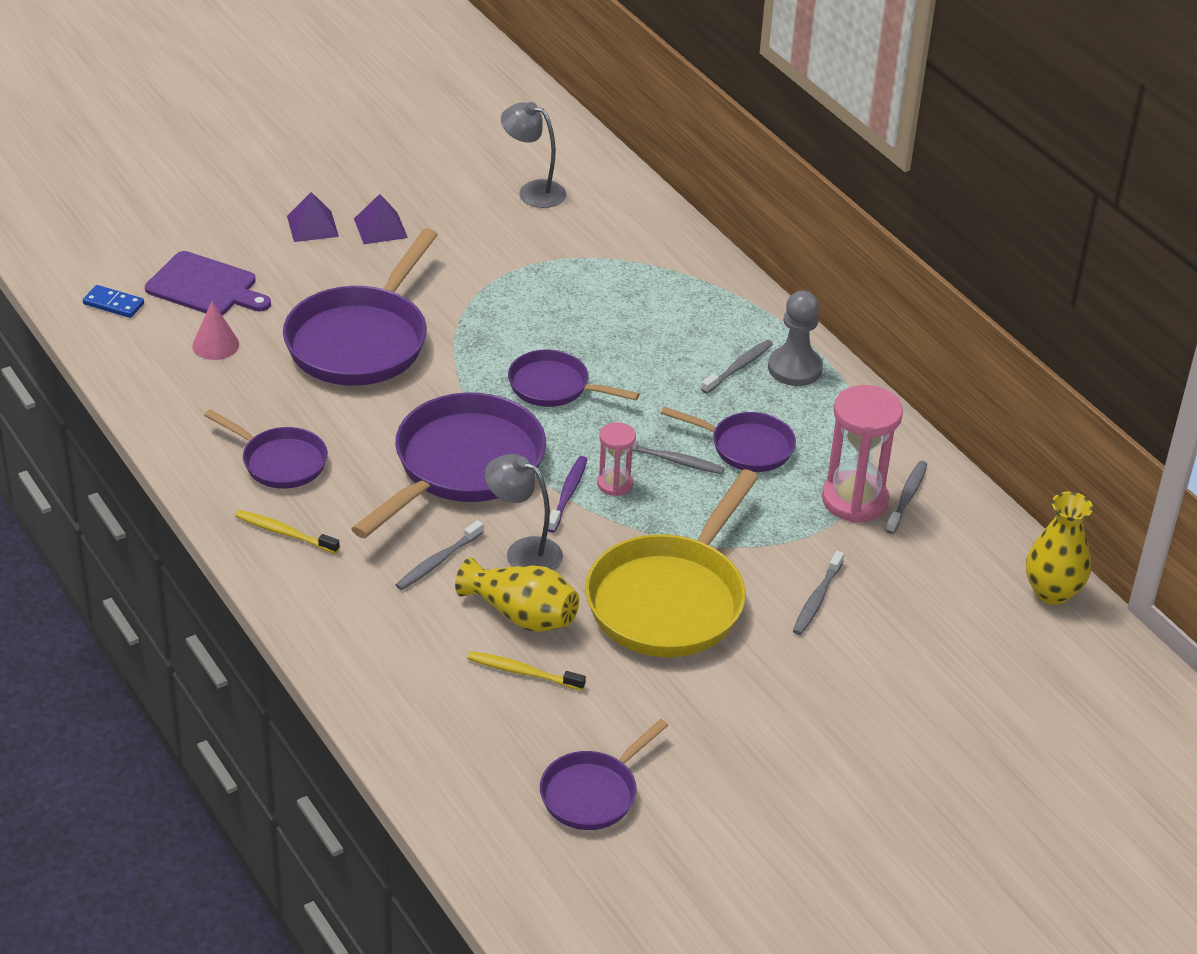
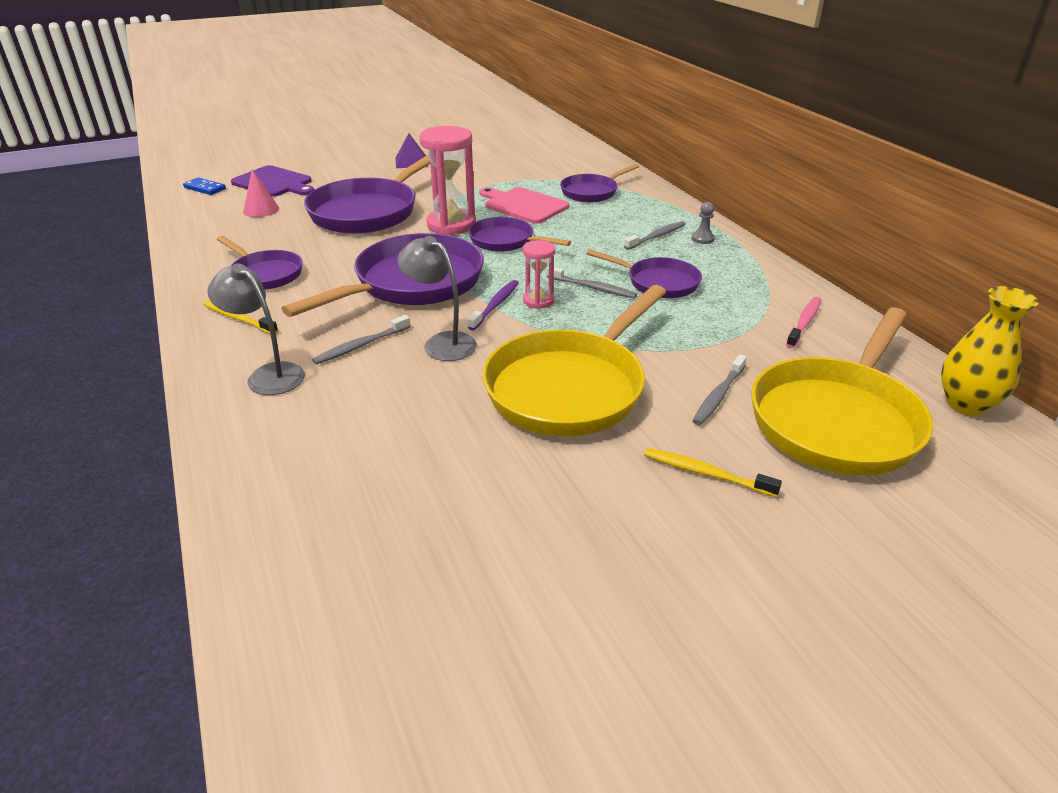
camera: 10 degrees right, 5 degrees down
purple pyramid [287,192,339,242] -> none
yellow vase [455,558,579,632] -> none
yellow toothbrush [467,651,586,691] -> yellow toothbrush moved to [644,448,782,497]
grey lamp [501,102,566,208] -> grey lamp moved to [207,264,305,395]
purple pan [540,719,669,830] -> purple pan moved to [560,164,639,202]
grey pawn [768,291,823,386] -> grey pawn [692,202,715,244], size x0.51
pink hourglass [822,385,903,523] -> pink hourglass moved to [420,126,476,235]
grey toothbrush [886,461,927,534] -> pink toothbrush [786,297,821,348]
none -> pink cutting board [479,187,569,224]
none -> yellow pan [751,307,933,475]

